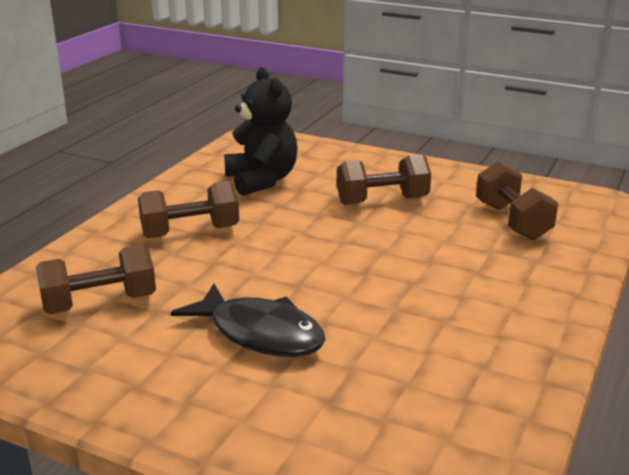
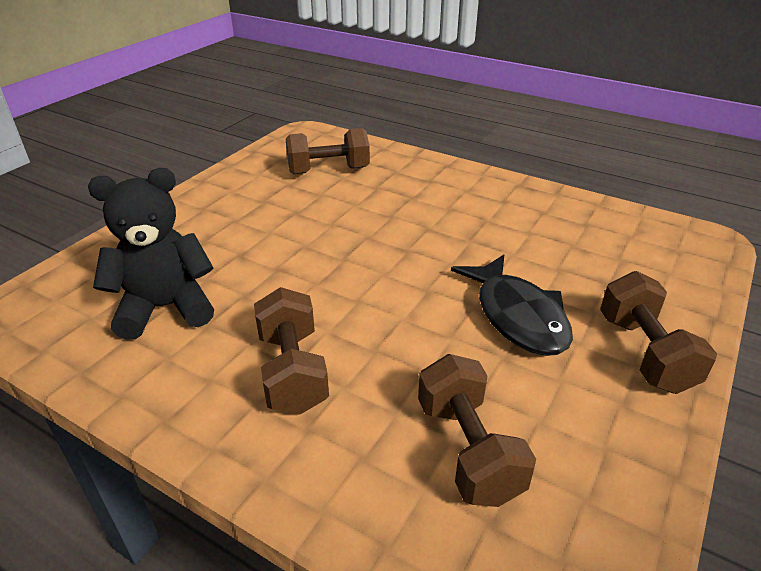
camera: 85 degrees left, 10 degrees up
black fish [171,284,326,357] -> black fish turned 120 degrees clockwise [451,255,573,356]
brown dumbbell [337,154,431,205] -> brown dumbbell moved to [600,271,717,394]

